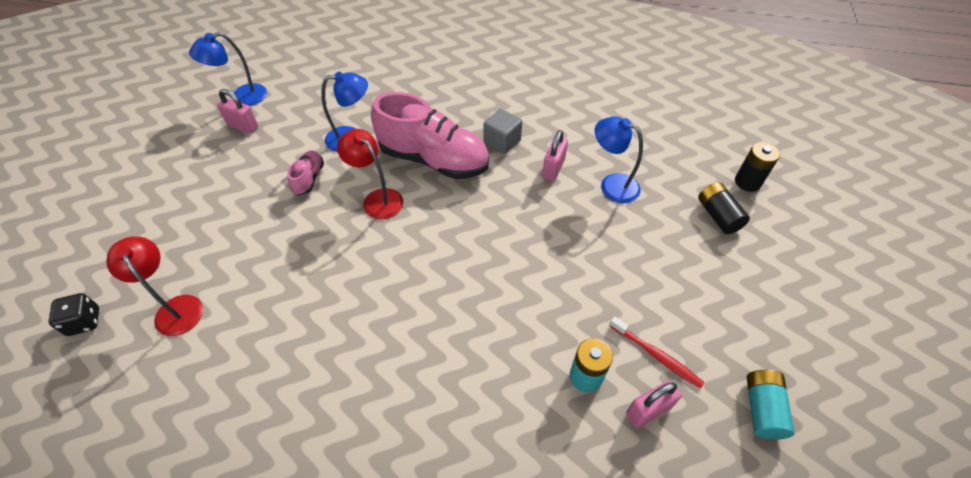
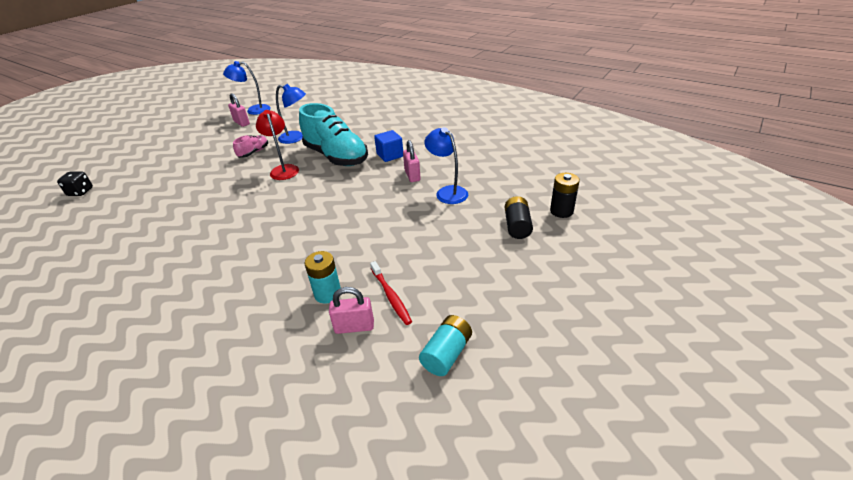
camera: 25 degrees right, 15 degrees down
red lamp [106,236,203,336] -> none
pink shoe [371,92,489,179] -> turquoise shoe [299,103,368,166]
grey cube [484,109,522,154] -> blue cube [374,130,403,162]
pink padlock [542,130,568,181] -> pink padlock turned 60 degrees counterclockwise [403,140,421,182]

